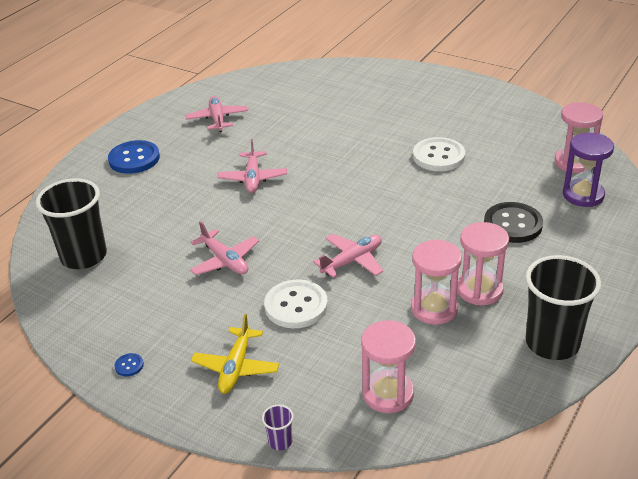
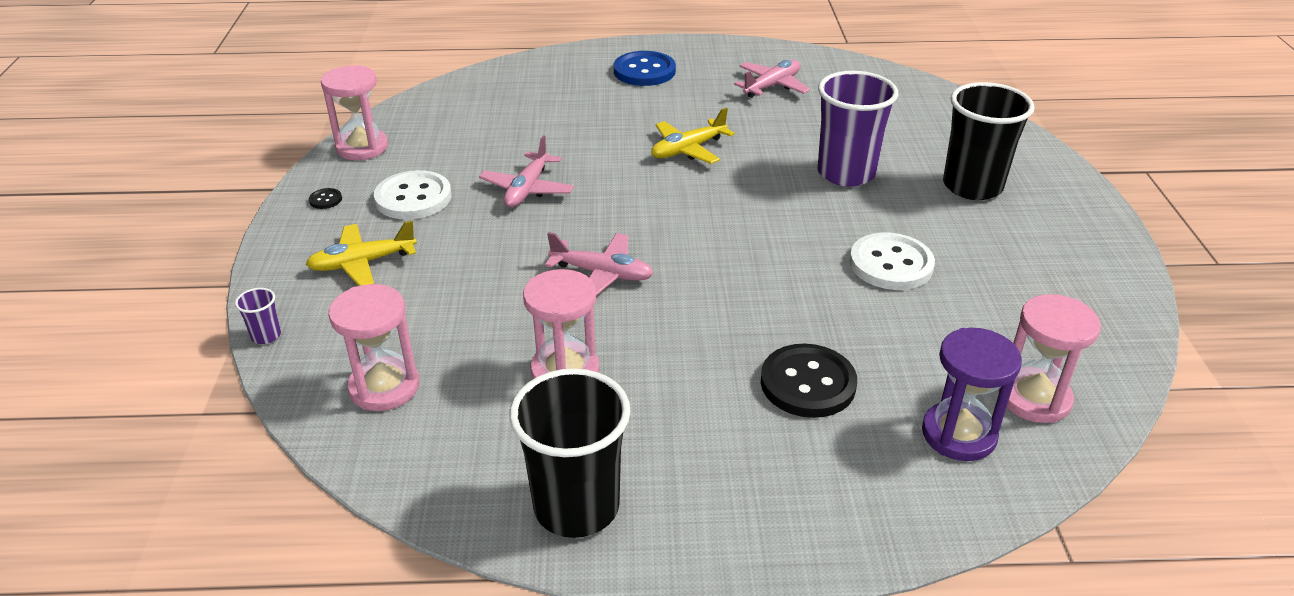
camera: 55 degrees right, 0 degrees up
black cup [36,178,107,269] -> black cup moved to [943,82,1035,200]
blue button [115,353,144,377] -> black button [309,188,342,209]
pink plane [218,139,287,193] -> yellow plane [651,108,735,164]
white button [264,279,328,328] -> white button moved to [374,170,451,220]
pink hourglass [457,222,509,305] -> pink hourglass moved to [321,65,388,160]
none -> purple cup [818,71,898,187]

